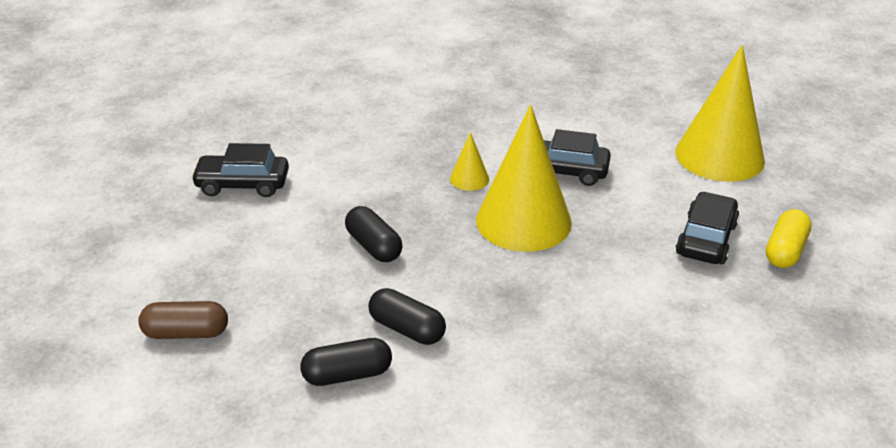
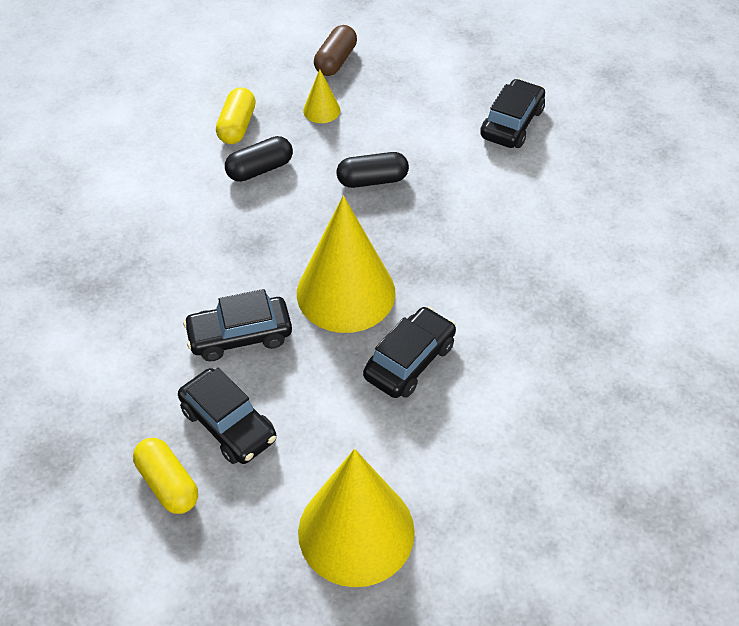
camera: 115 degrees right, 15 degrees up
black capsule [300,338,392,386] -> yellow capsule [216,87,256,144]
yellow cone [450,132,489,191] -> yellow cone moved to [303,69,340,123]
none -> black car [183,289,292,361]

